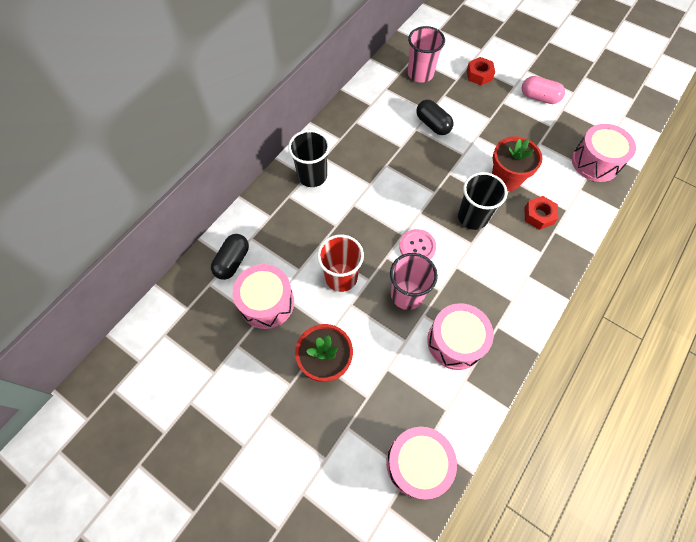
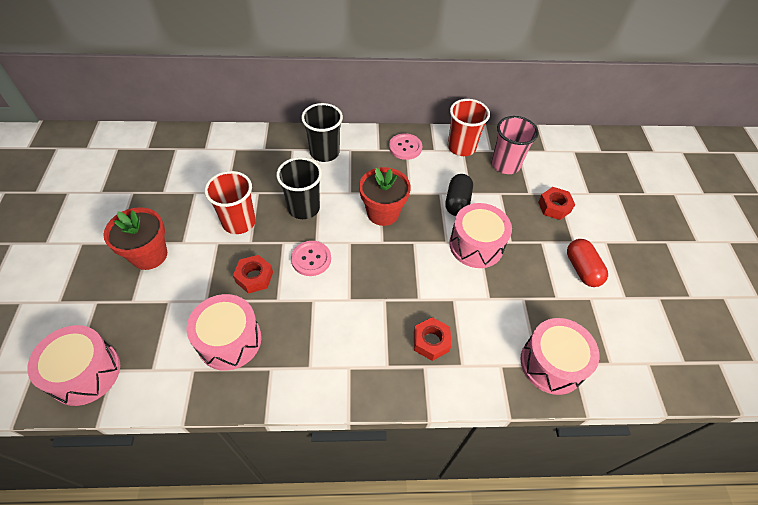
camera: 50 degrees right, 10 degrees down
black capsule [211,234,249,280] -> none
pink drum [232,264,294,329] -> pink drum moved to [449,203,512,268]
pink cup [390,253,438,310] -> red nut [233,255,273,294]
black cup [458,172,507,230] -> black cup moved to [276,157,322,219]
red flower pot [492,137,542,191] -> red flower pot moved to [359,167,411,226]
pink capsule [522,76,565,104] -> red capsule [567,239,608,287]
none -> pink button [389,133,422,160]
none -> red cup [448,99,490,156]

